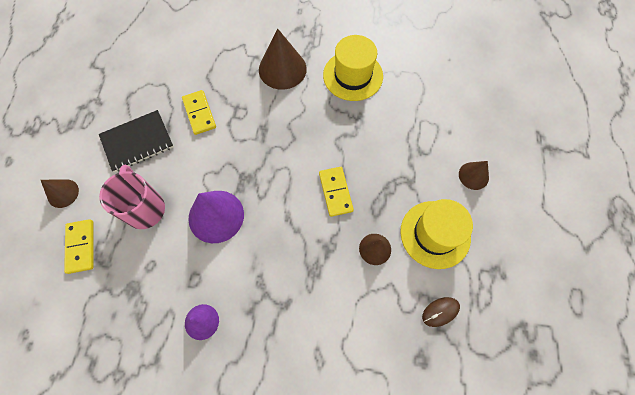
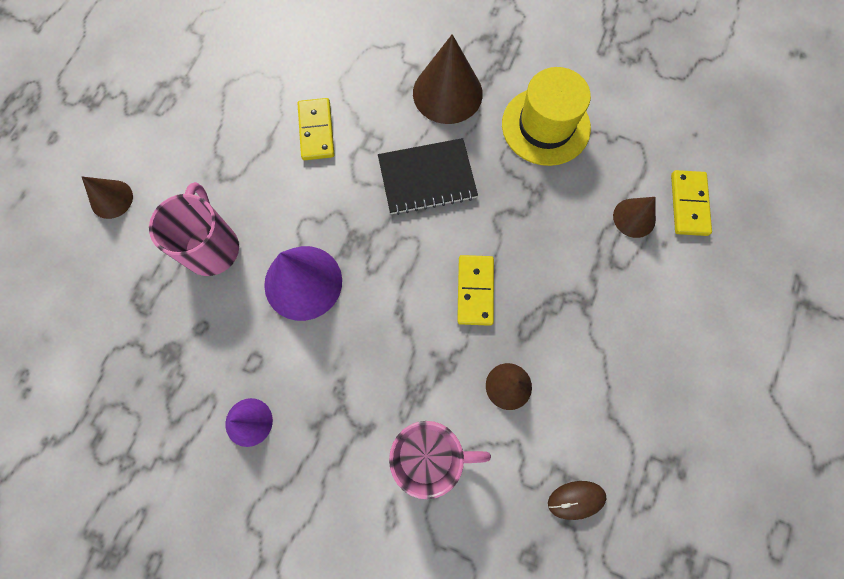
camera: 15 degrees right, 5 degrees up
yellow domino [64,219,94,274] -> yellow domino moved to [671,170,712,236]
black notebook [99,110,174,172] -> black notebook moved to [378,138,478,215]
yellow hat [400,199,473,269] -> none
brown cone [459,161,489,190] -> brown cone moved to [613,197,656,238]
none -> pink mug [389,421,491,499]

